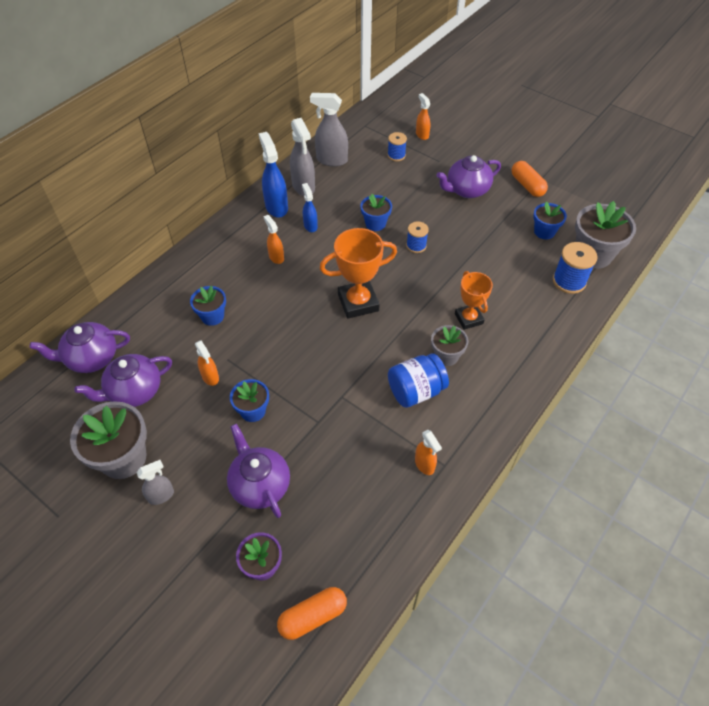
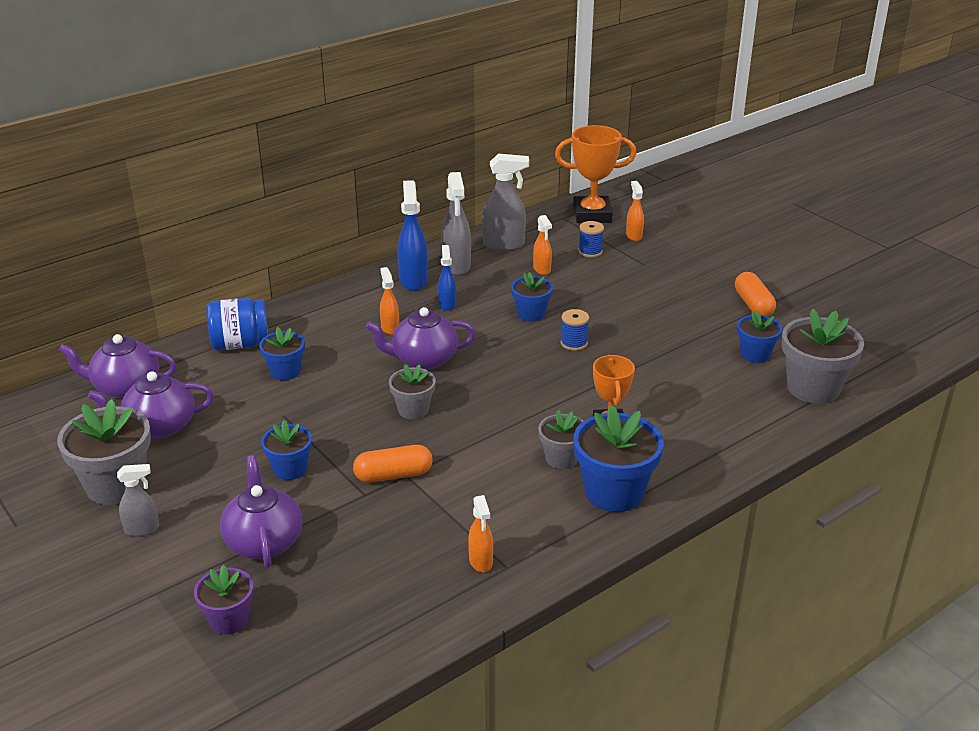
camera: 15 degrees right, 20 degrees down
orange spray bottle [195,340,219,386] -> orange spray bottle moved to [533,215,552,275]
orange capsule [277,587,347,640] -> orange capsule moved to [353,445,433,482]
grey spray bottle [310,93,348,166] -> grey spray bottle turned 150 degrees clockwise [482,153,529,251]
orange trophy [320,228,397,319] -> orange trophy moved to [555,125,636,223]
blue jar [388,353,449,408] -> blue jar moved to [207,298,268,350]
purple teapot [436,155,501,198] -> purple teapot moved to [366,307,476,370]
blue spool [553,242,598,294] -> none
none -> grey flower pot [389,364,436,419]
none -> blue flower pot [573,405,664,512]

